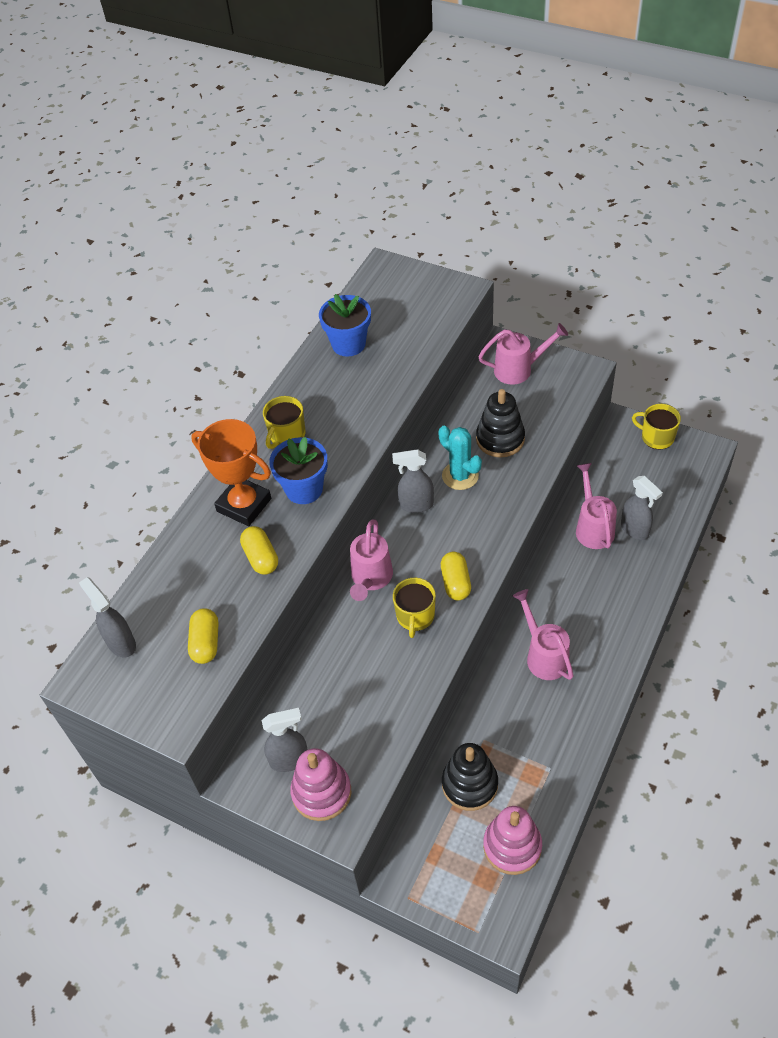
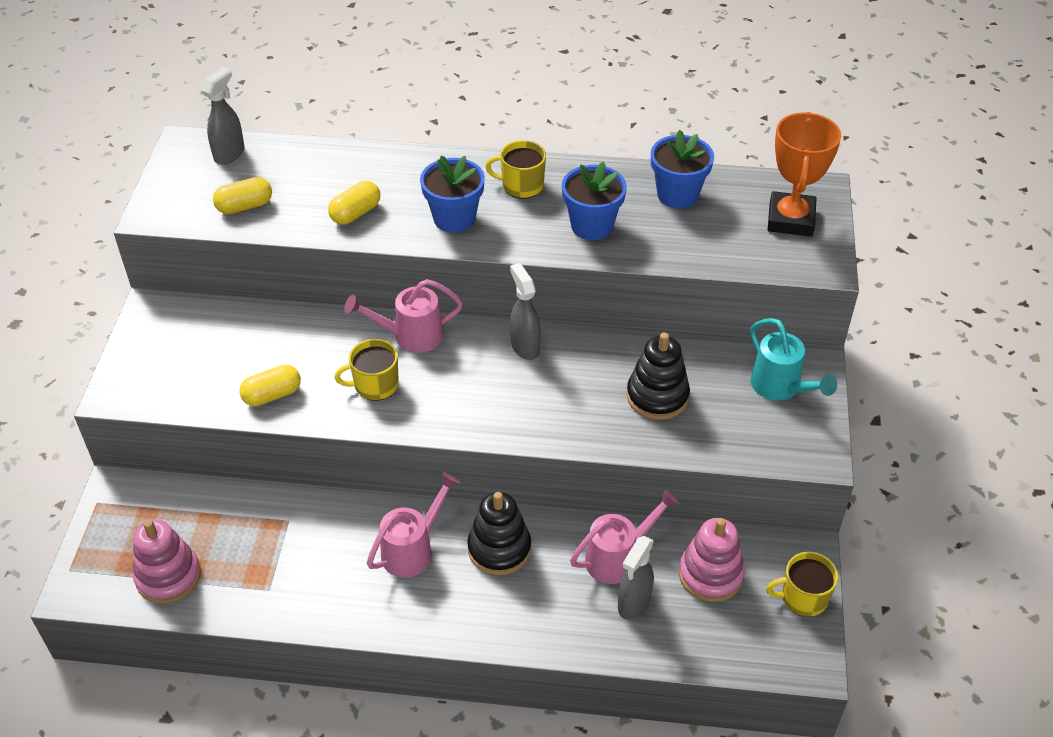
camera: 65 degrees right, 5 degrees down
orange trophy [191,419,271,526] -> orange trophy moved to [768,112,841,236]
grey spray bottle [261,708,307,772] -> none
pink stacking toy [290,748,351,821] -> pink stacking toy moved to [679,518,745,602]
turquoise cactus [438,426,482,490] -> none
yellow capsule [441,552,471,600] -> yellow capsule moved to [239,365,301,406]
black stacking toy [442,743,498,811] -> black stacking toy moved to [467,492,531,575]
pink watering can [478,323,568,385] -> turquoise watering can [750,318,837,401]
yellow mug [632,404,681,450] -> yellow mug turned 105 degrees counterclockwise [766,552,838,617]
none -> blue flower pot [562,161,627,240]

